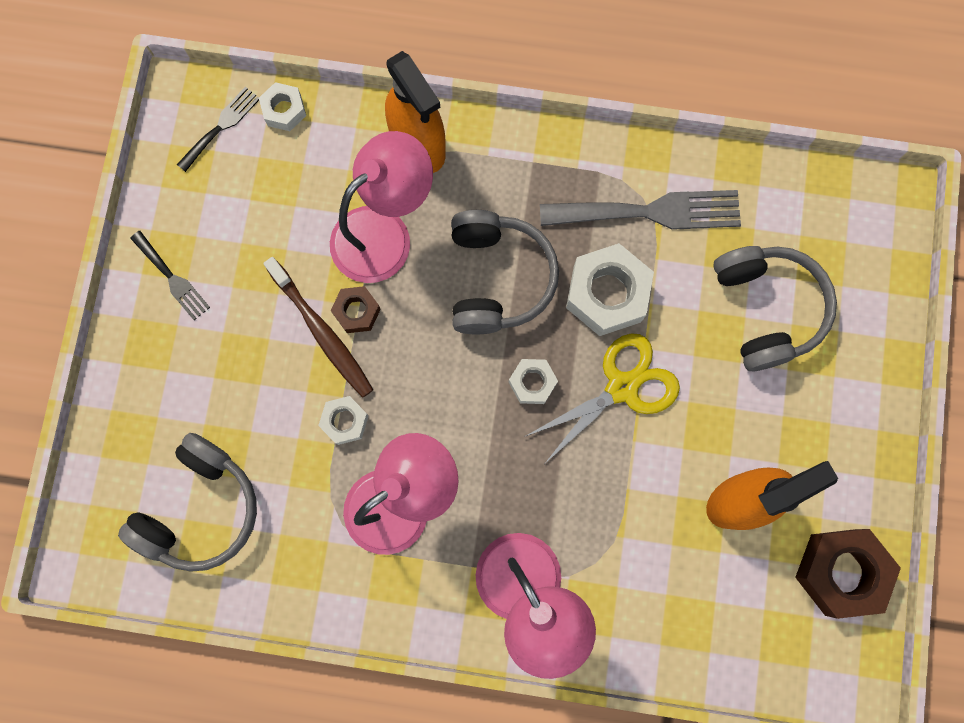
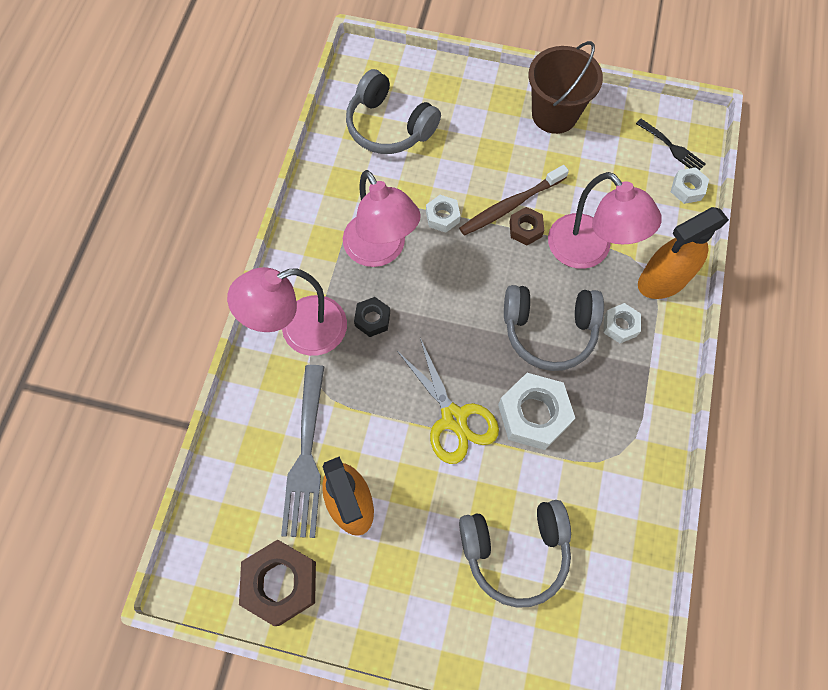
camera: 95 degrees right, 10 degrees down
black fork [130,231,210,320] -> brown bucket [529,41,603,134]
white nut [509,359,558,404] -> white nut moved to [604,303,641,343]
grey fork [540,190,741,230] -> grey fork moved to [281,365,324,538]
none -> black nut [354,297,390,337]

